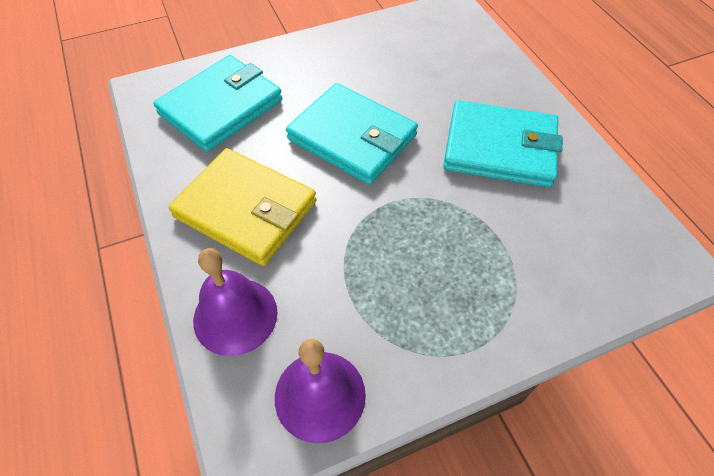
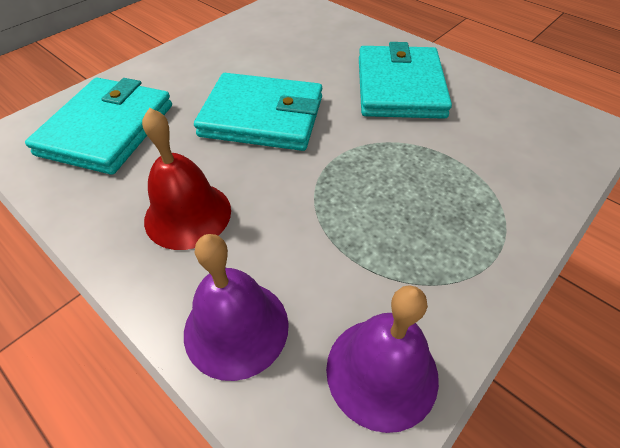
camera: 25 degrees left, 5 degrees down
yellow wallet [169,148,316,266] -> red bell [142,108,231,250]
turquoise wallet [443,100,562,187] -> turquoise wallet turned 75 degrees counterclockwise [359,42,452,119]

